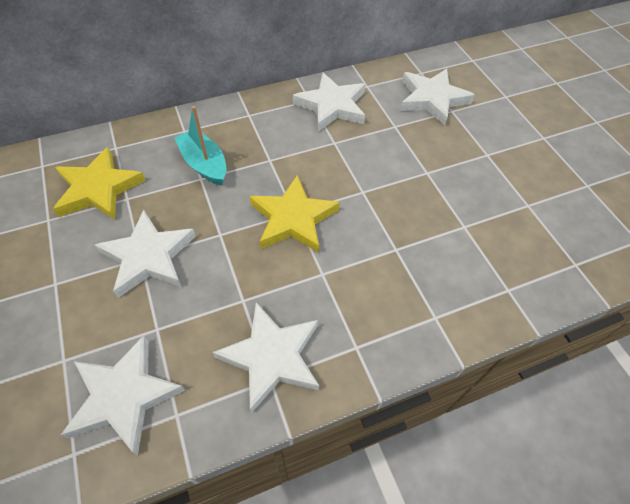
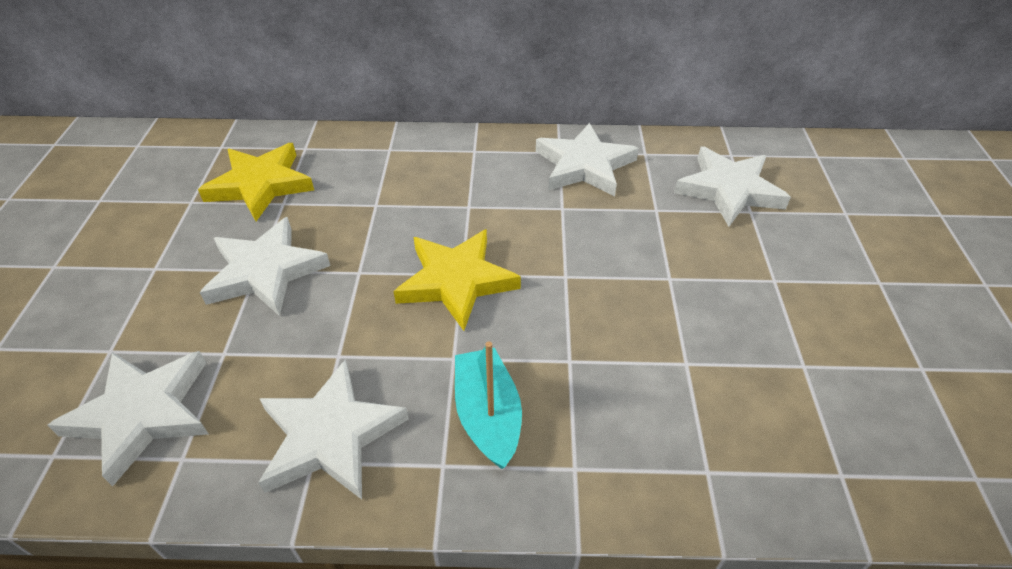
camera: 25 degrees right, 10 degrees down
turquoise boat [175,106,226,186] -> turquoise boat moved to [455,342,522,469]

